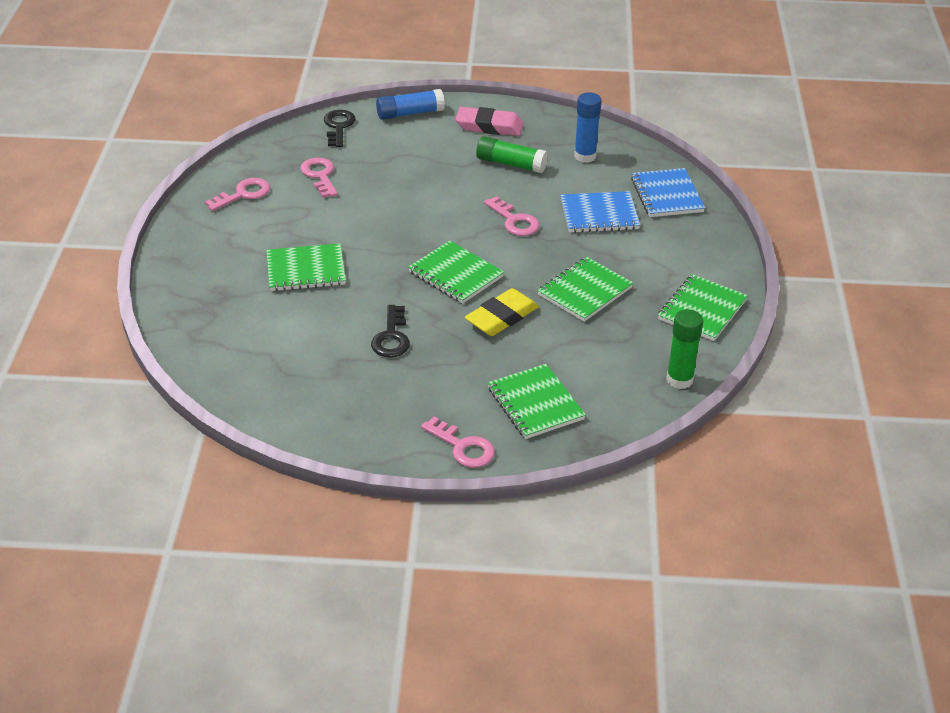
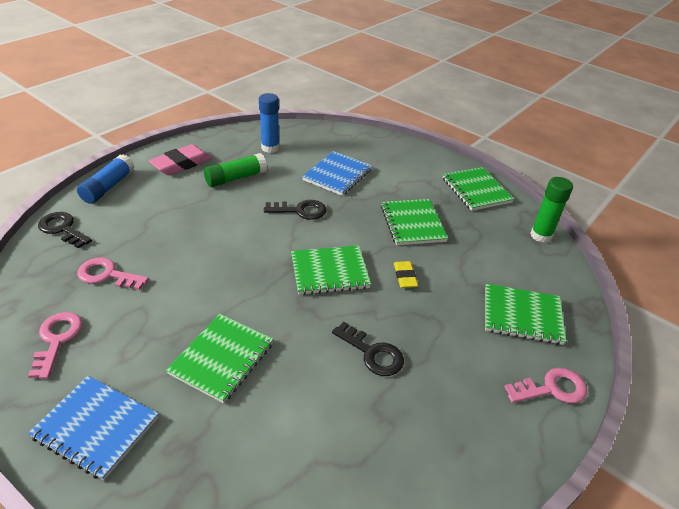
camera: 55 degrees left, 0 degrees up
yellow eraser [465,288,539,336] -> yellow eraser [394,261,418,288], size x0.58
pink key [484,196,540,236] -> black key [264,200,327,220]
blue notebook [631,168,705,217] -> blue notebook moved to [28,376,159,480]

